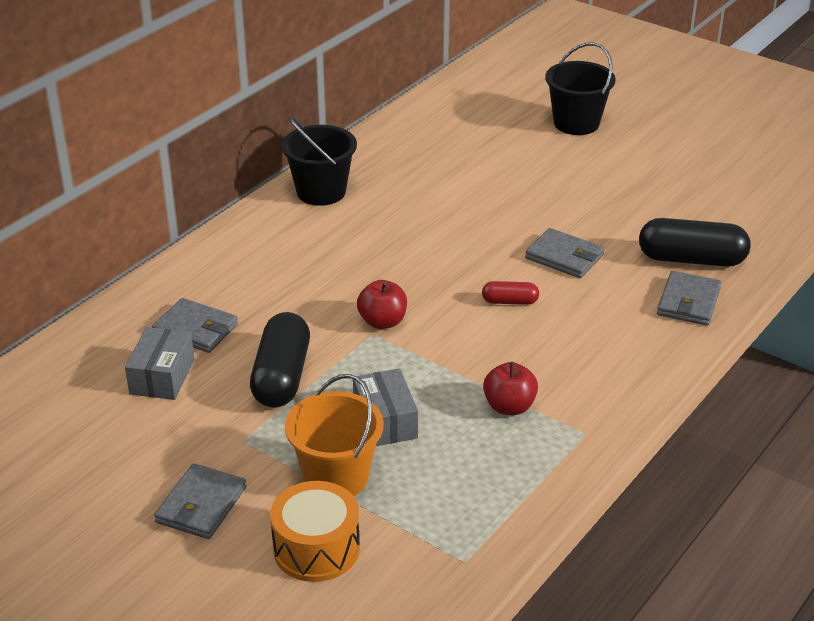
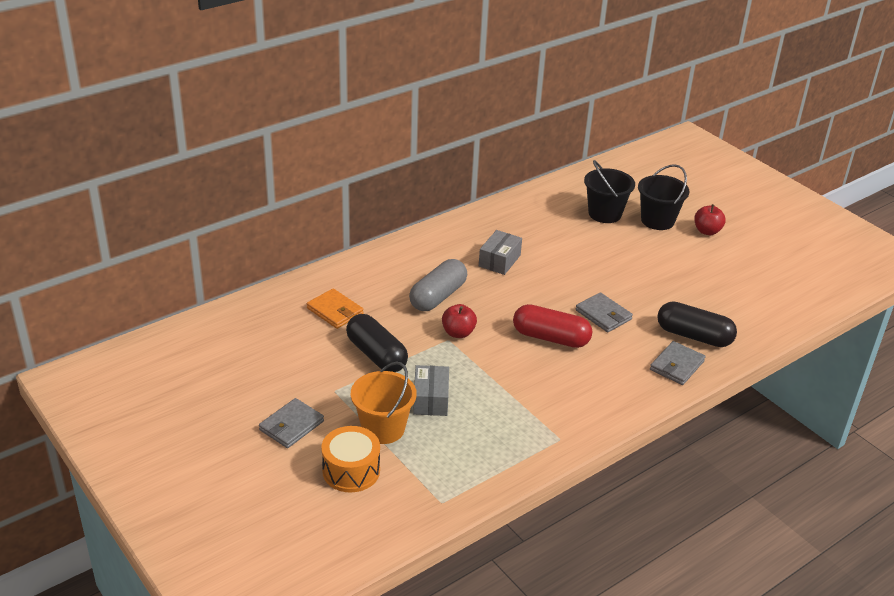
camera: 15 degrees right, 0 degrees up
grey box [125,327,194,400] -> grey box moved to [479,230,522,275]
grey wallet [152,298,238,353] -> orange wallet [307,289,363,329]
black capsule [250,312,310,408] -> black capsule turned 60 degrees counterclockwise [346,314,408,372]
black bucket [281,117,357,206] -> black bucket moved to [584,160,635,223]
red capsule [482,281,539,305] -> red capsule [513,304,592,348], size x1.99
red apple [483,362,538,415] -> red apple moved to [694,204,726,235]
none -> grey capsule [409,259,467,311]

